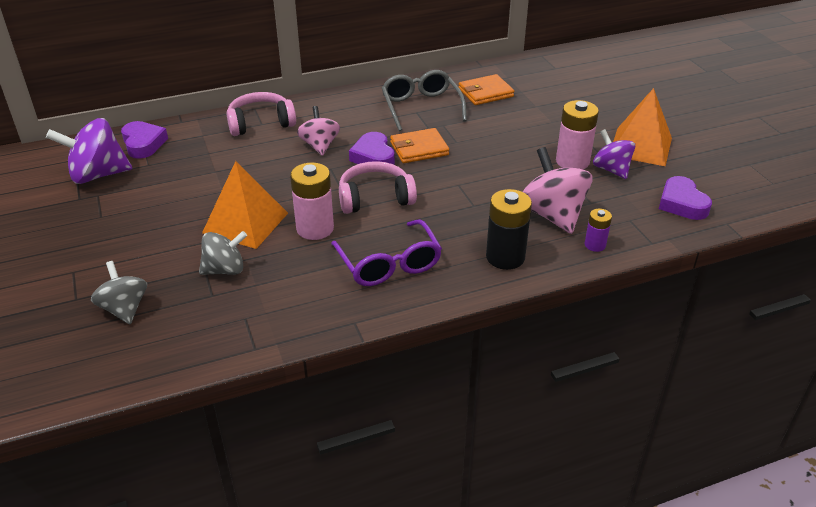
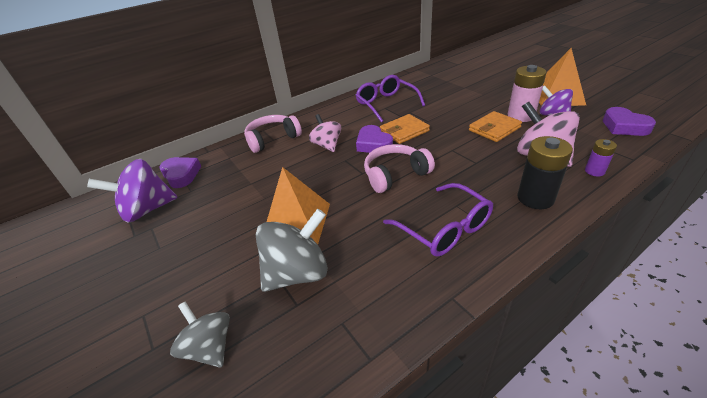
camera: 10 degrees left, 0 degrees up
grey spinning top [199,231,247,275] -> grey spinning top [256,209,328,292], size x1.55
pink battery [290,162,334,240] -> none
grey glasses [382,70,467,131] -> purple glasses [356,75,425,123]
orange wallet [459,74,515,105] -> orange wallet moved to [469,111,522,142]

